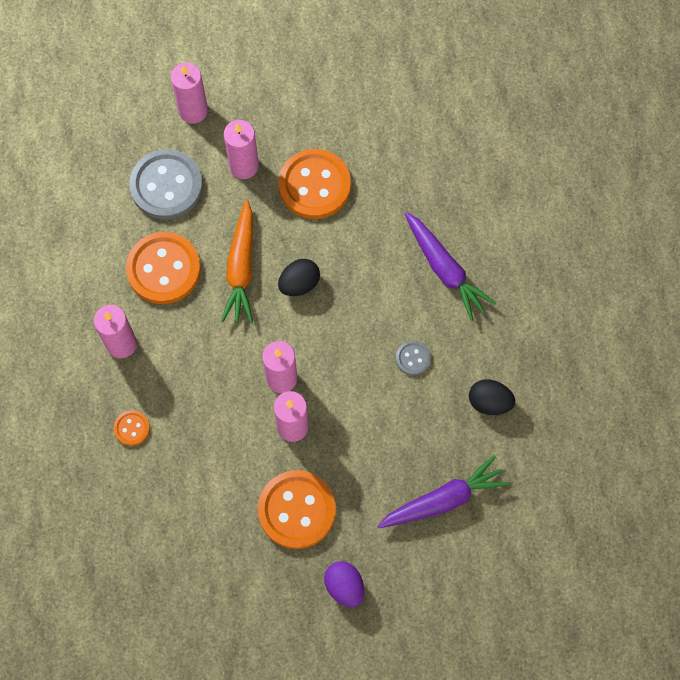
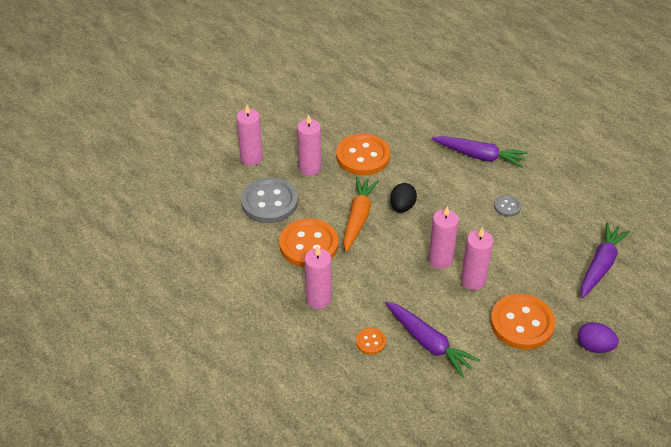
camera: 35 degrees left, 25 degrees down
orange carrot [221,200,253,323] -> orange carrot turned 135 degrees counterclockwise [343,177,379,252]
black egg [469,379,515,415] -> none
none -> purple carrot [386,302,480,378]

